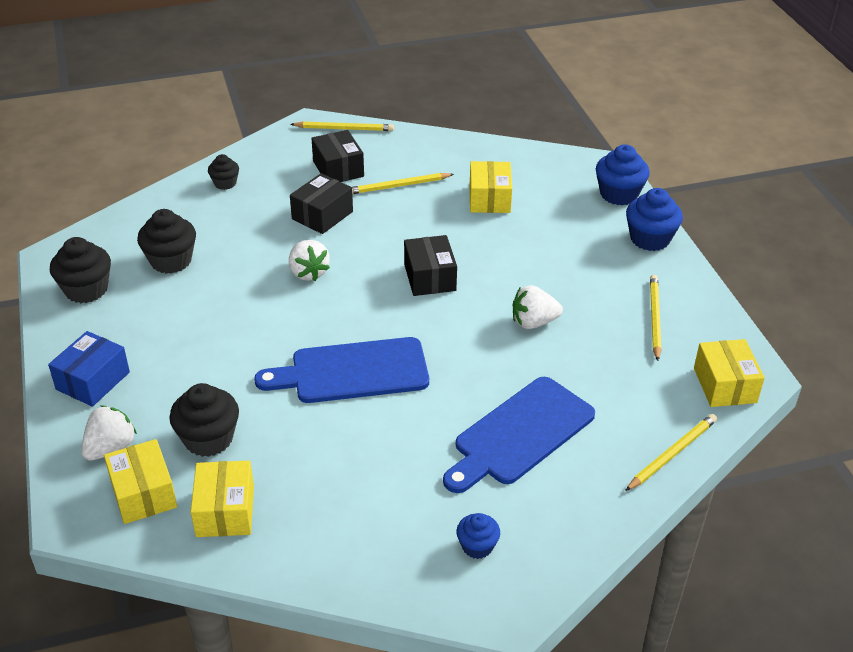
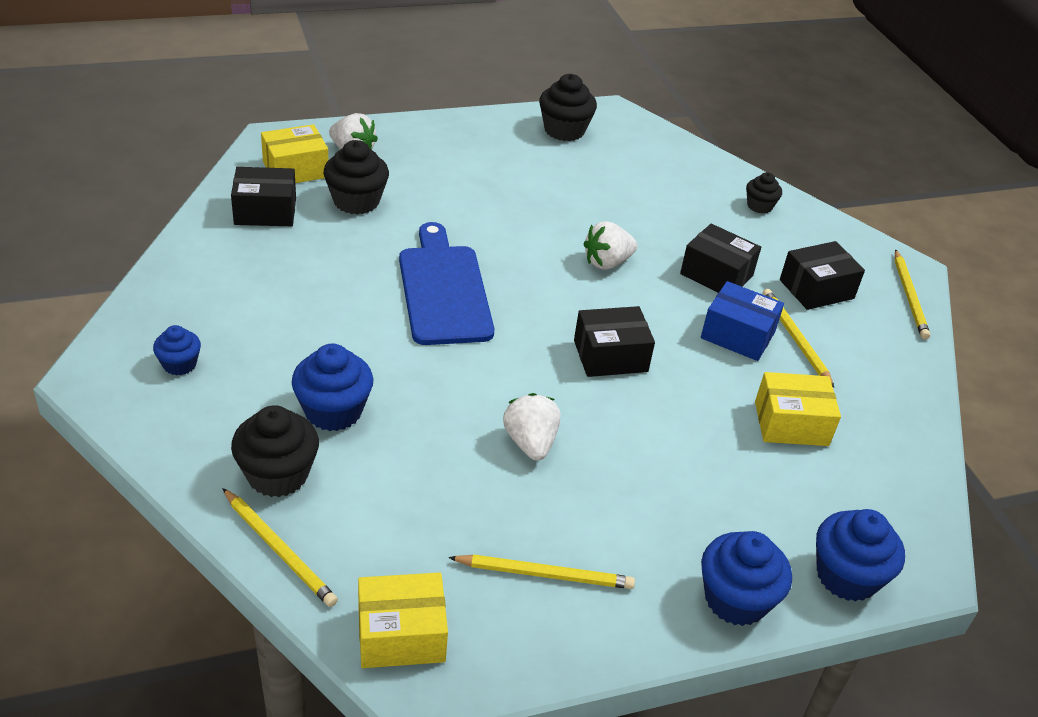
camera: 85 degrees right, 0 degrees up
blue box [48,331,130,407] -> blue box moved to [701,281,784,361]
black cupcake [137,209,196,274] -> black cupcake moved to [231,405,319,497]
yellow box [191,461,254,537] -> black box [231,167,296,226]
blue cutting board [443,377,595,493] -> blue cupcake [292,344,373,431]

